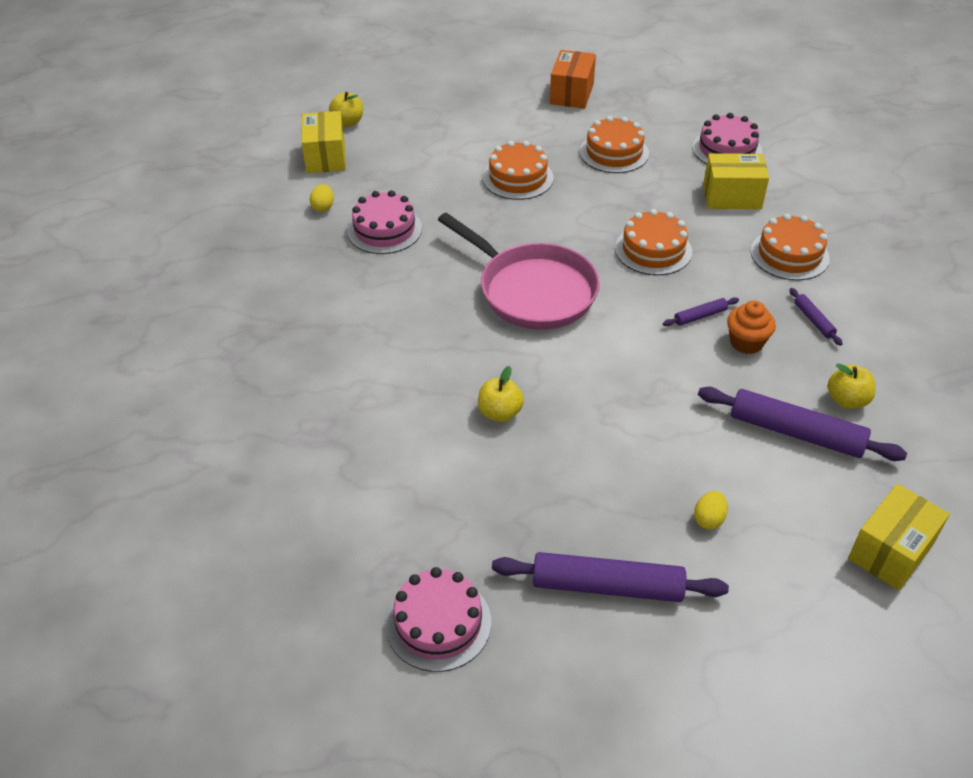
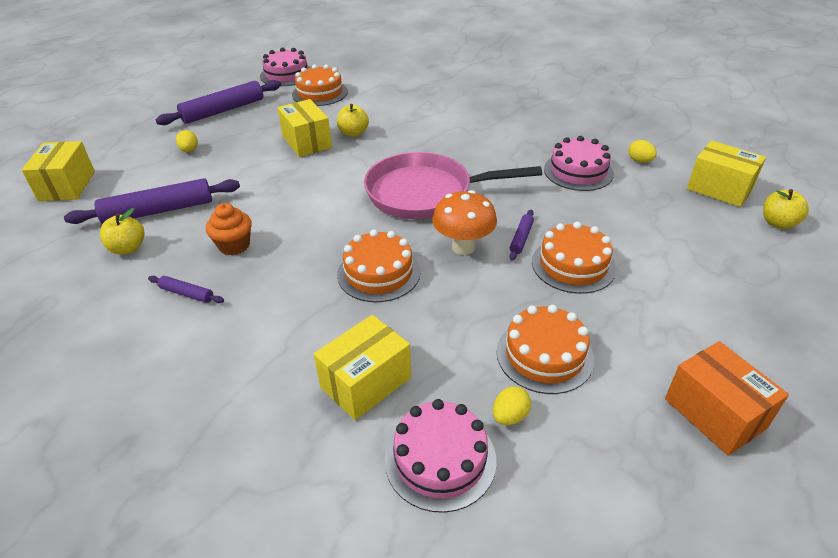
camera: 135 degrees right, 5 degrees down
purple rolling pin [663,297,739,326] -> purple rolling pin moved to [509,209,534,260]
orange cake [751,214,830,280] -> orange cake moved to [292,65,348,106]
none -> yellow box [277,99,332,157]
none -> orange mushroom [432,190,497,255]
none -> yellow egg [493,386,531,425]

